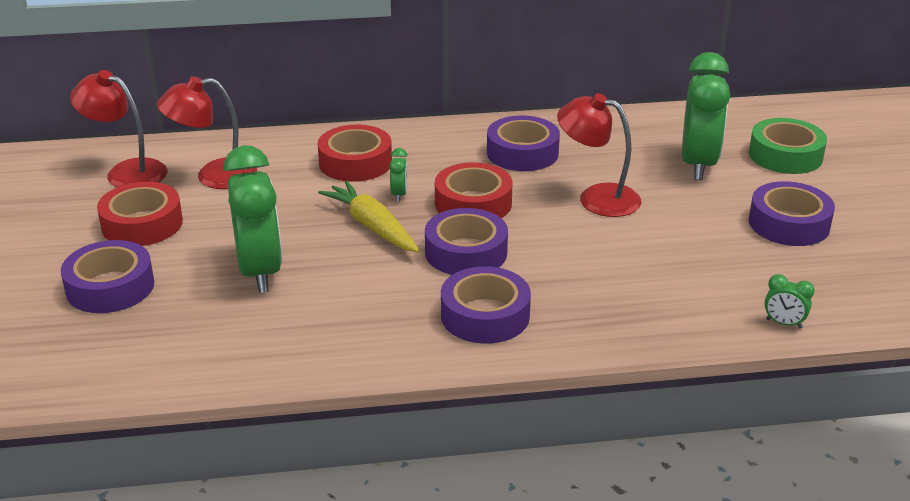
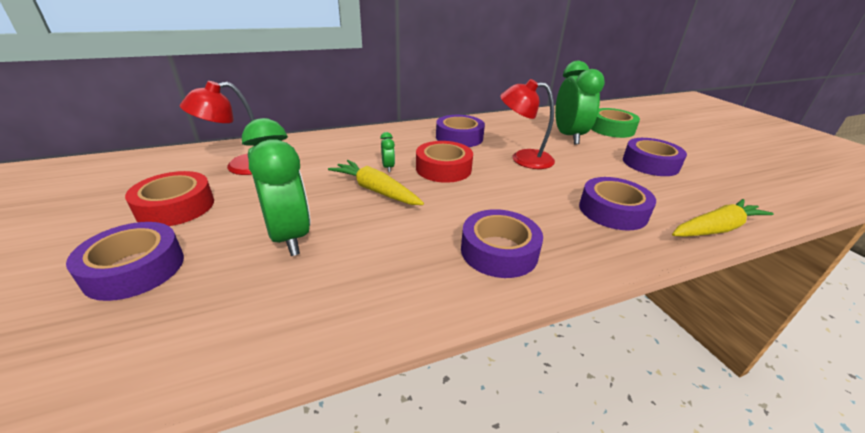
camera: 15 degrees left, 0 degrees up
red lamp [70,70,168,187] -> none
red tape [318,125,392,182] -> none
purple tape [425,208,508,275] -> purple tape moved to [579,177,656,230]
green clock [764,274,815,328] -> yellow carrot [672,199,774,237]

